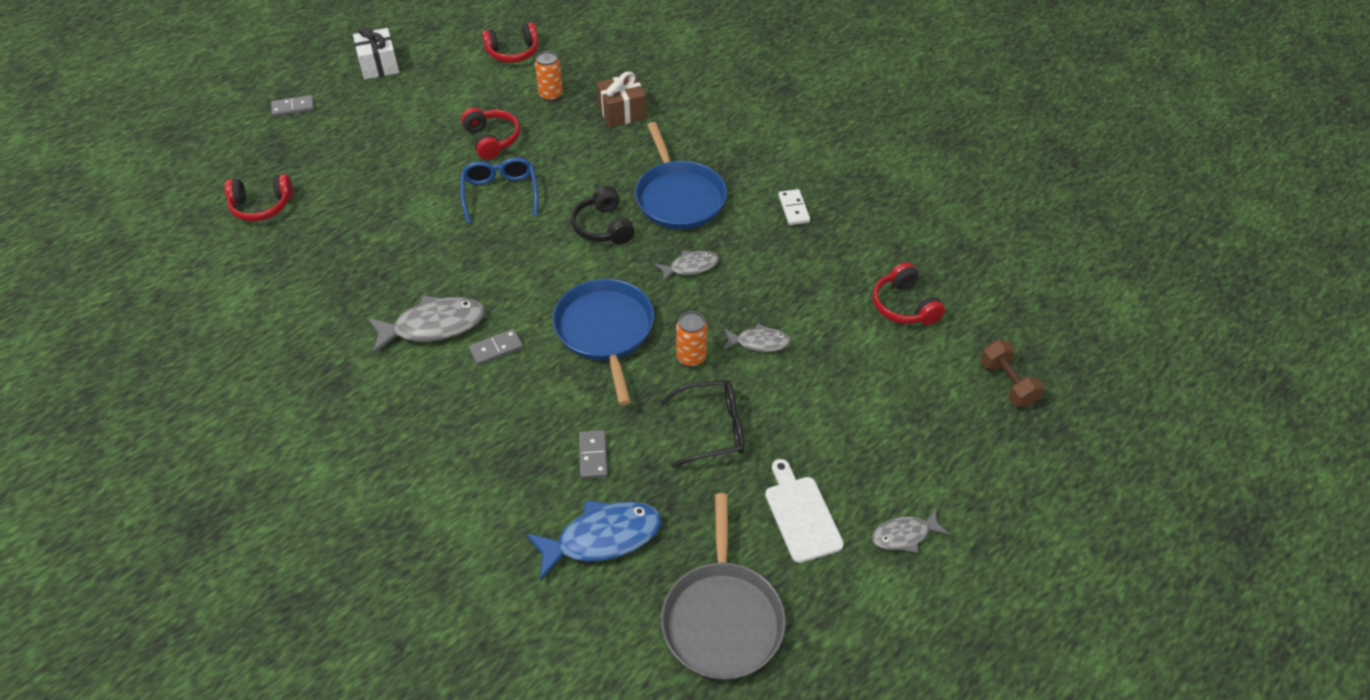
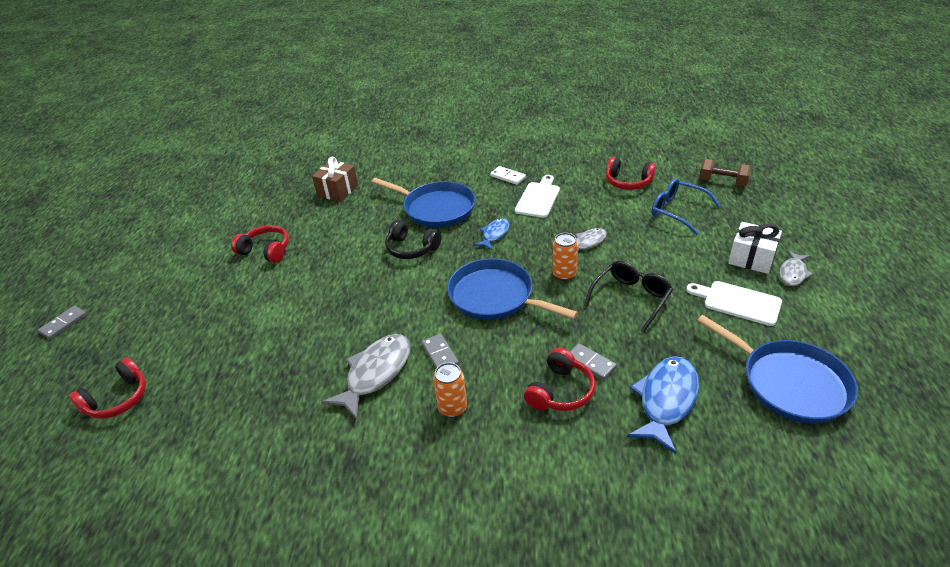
camera: 40 degrees left, 10 degrees down
white gift [353,26,399,80] -> white gift moved to [728,222,782,274]
blue glasses [460,157,538,224] -> blue glasses moved to [652,178,720,235]
grey domino [468,329,523,365] -> grey domino turned 45 degrees counterclockwise [422,334,459,368]
red headphones [482,22,538,63] -> red headphones moved to [524,348,595,411]
orange can [535,51,563,102] -> orange can moved to [433,362,467,418]
grey fish [655,251,719,282] -> blue fish [474,218,510,250]
grey pan [661,493,786,680] -> blue pan [697,315,858,423]
none -> white cutting board [515,175,560,218]

